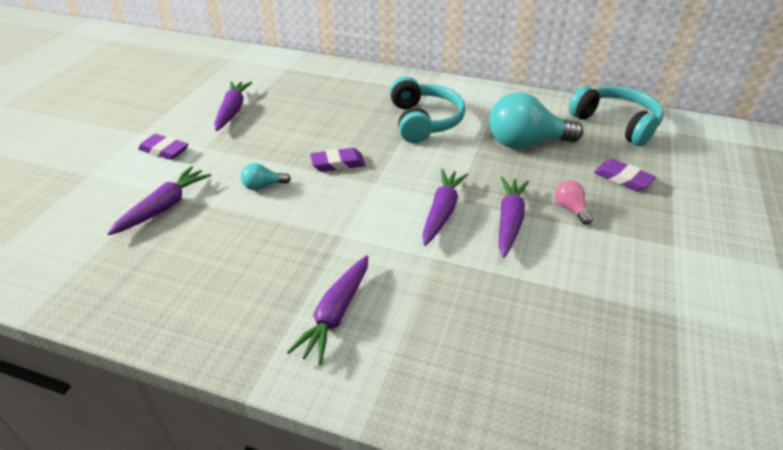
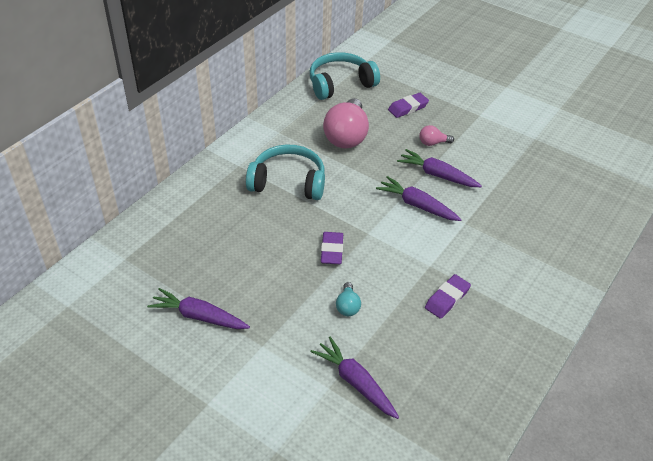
camera: 75 degrees left, 5 degrees up
purple eraser [138,134,189,160] -> purple eraser moved to [425,274,471,319]
purple carrot [287,255,368,365] -> none
turquoise light bulb [489,92,583,149] -> pink light bulb [323,98,369,148]

